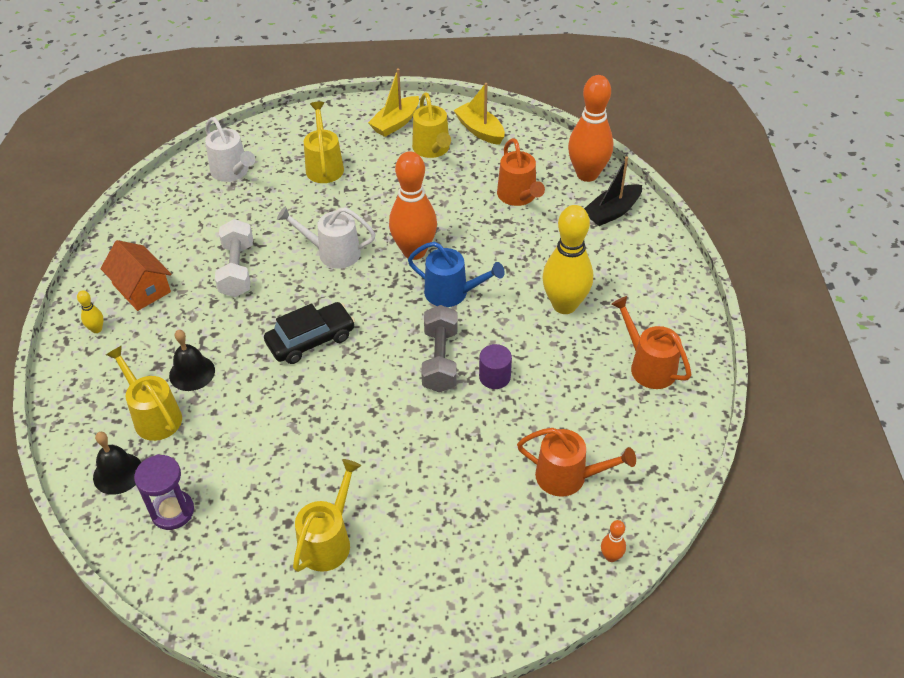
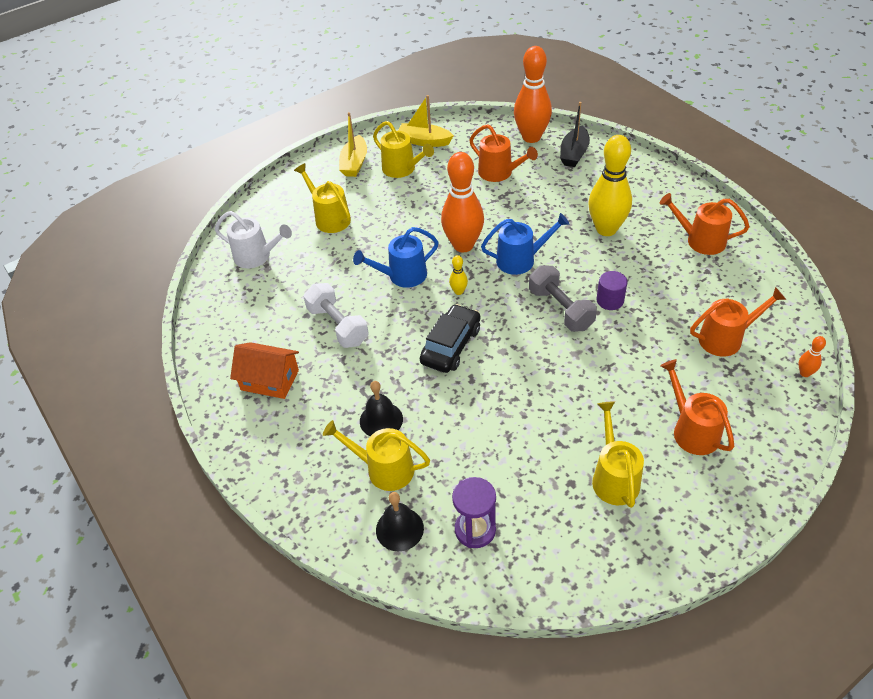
camera: 30 degrees left, 0 degrees up
yellow bowling pin [77,290,104,333] -> yellow bowling pin moved to [449,255,468,295]
white watering can [277,206,376,269] -> blue watering can [353,227,439,288]
none -> orange watering can [660,359,734,455]

